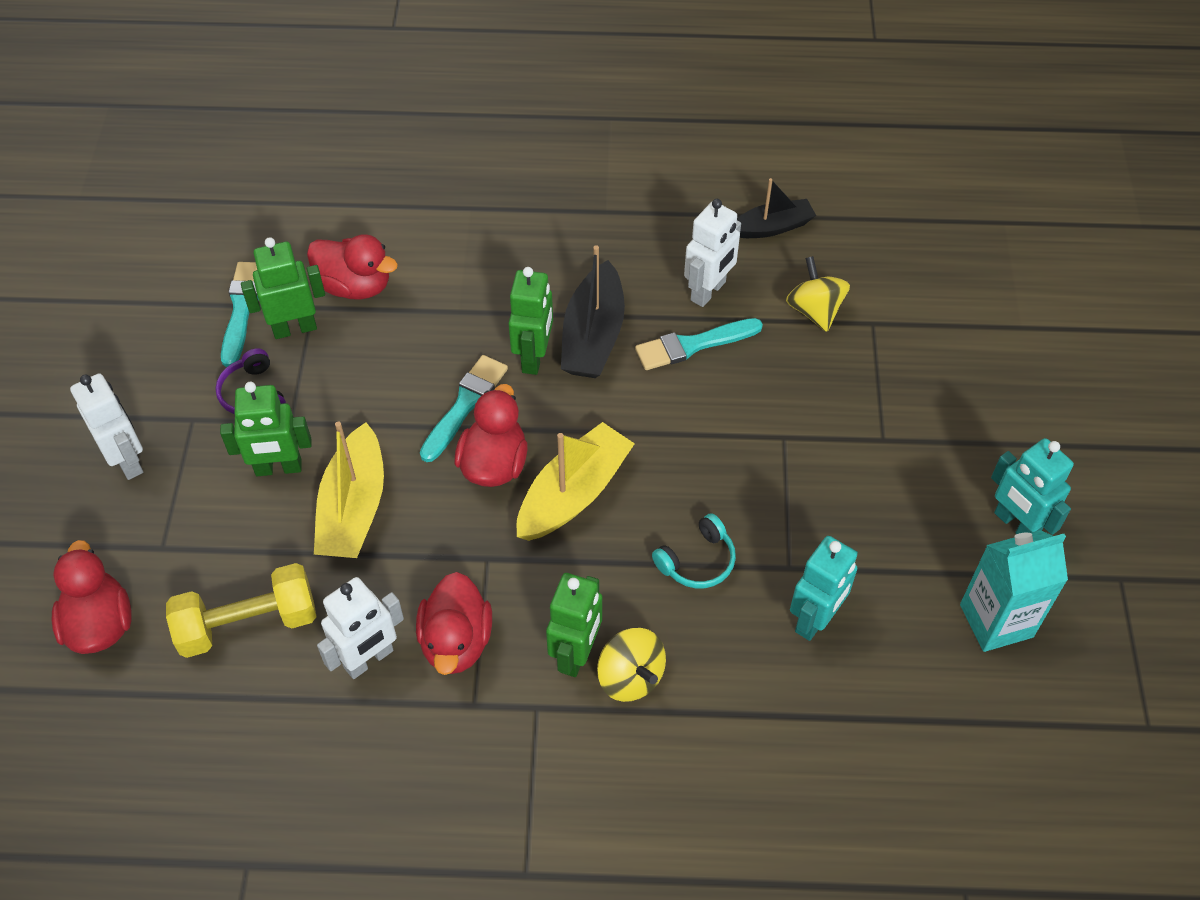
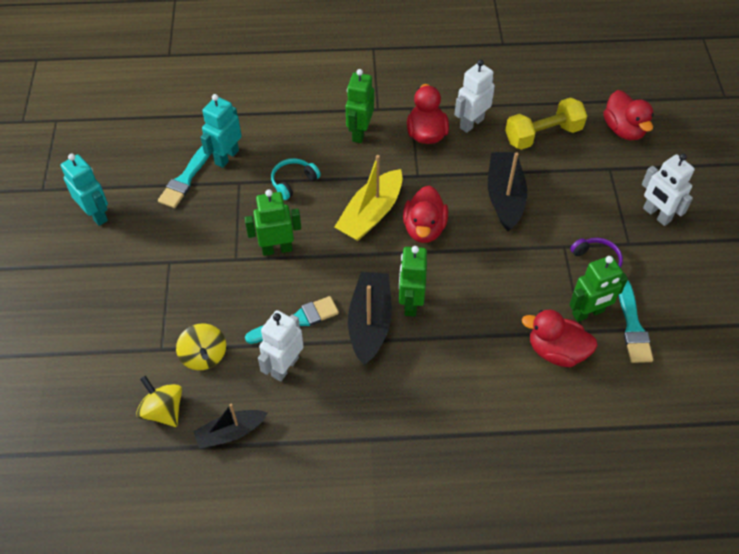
camera: 175 degrees right, 0 degrees up
green robot [220,382,311,476] -> green robot moved to [245,189,301,256]
yellow boat [314,421,384,558] -> black boat [488,152,527,232]
turquoise brush [420,355,508,462] -> turquoise brush moved to [158,146,209,208]
yellow spinning top [597,628,666,702] -> yellow spinning top moved to [136,376,182,427]
turquoise carton [960,530,1068,652] -> none

